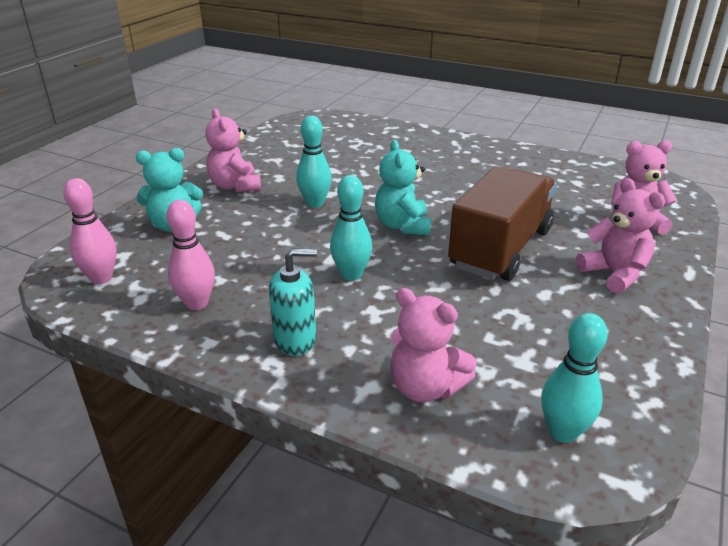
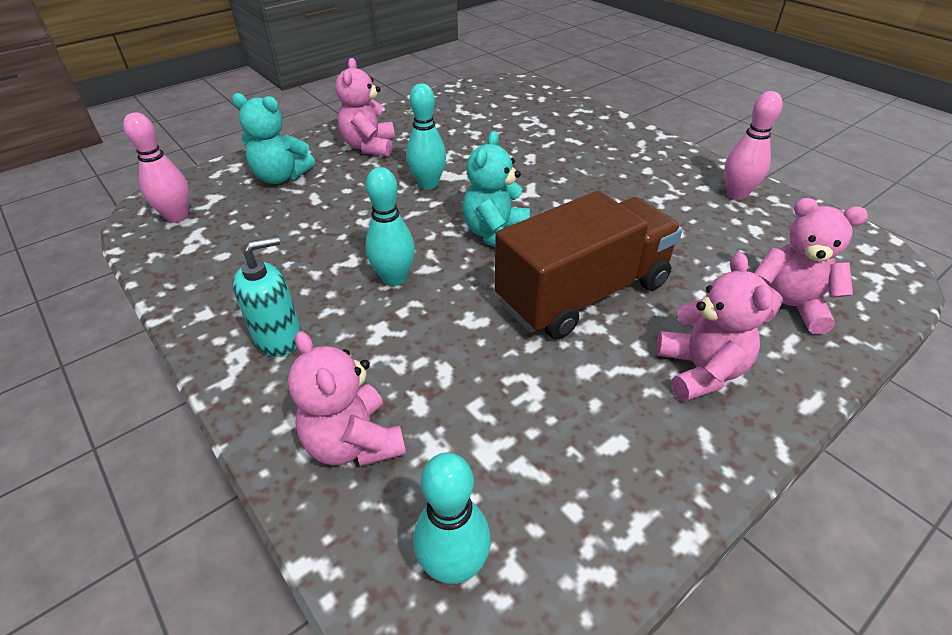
camera: 25 degrees right, 10 degrees up
pink bowling pin [166,200,215,310] -> pink bowling pin moved to [724,91,782,200]
turquoise soap dispenser [269,248,317,356] -> turquoise soap dispenser turned 45 degrees counterclockwise [233,236,301,357]

